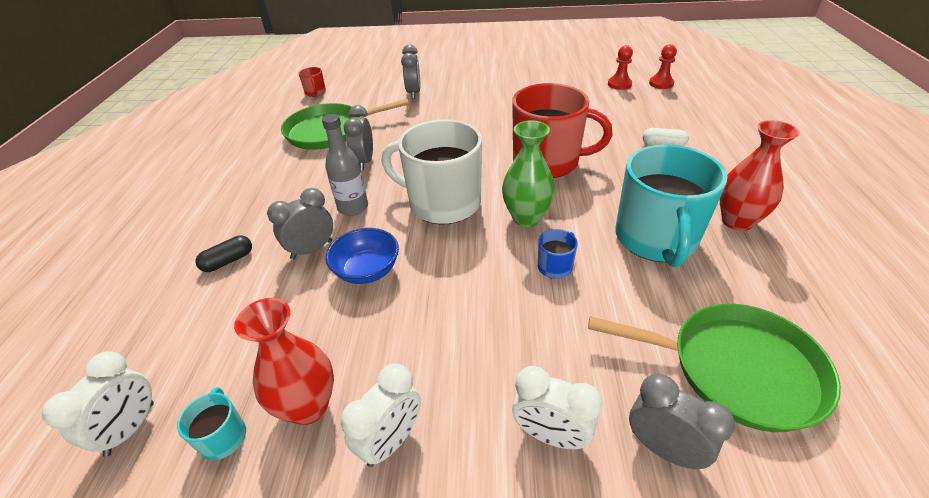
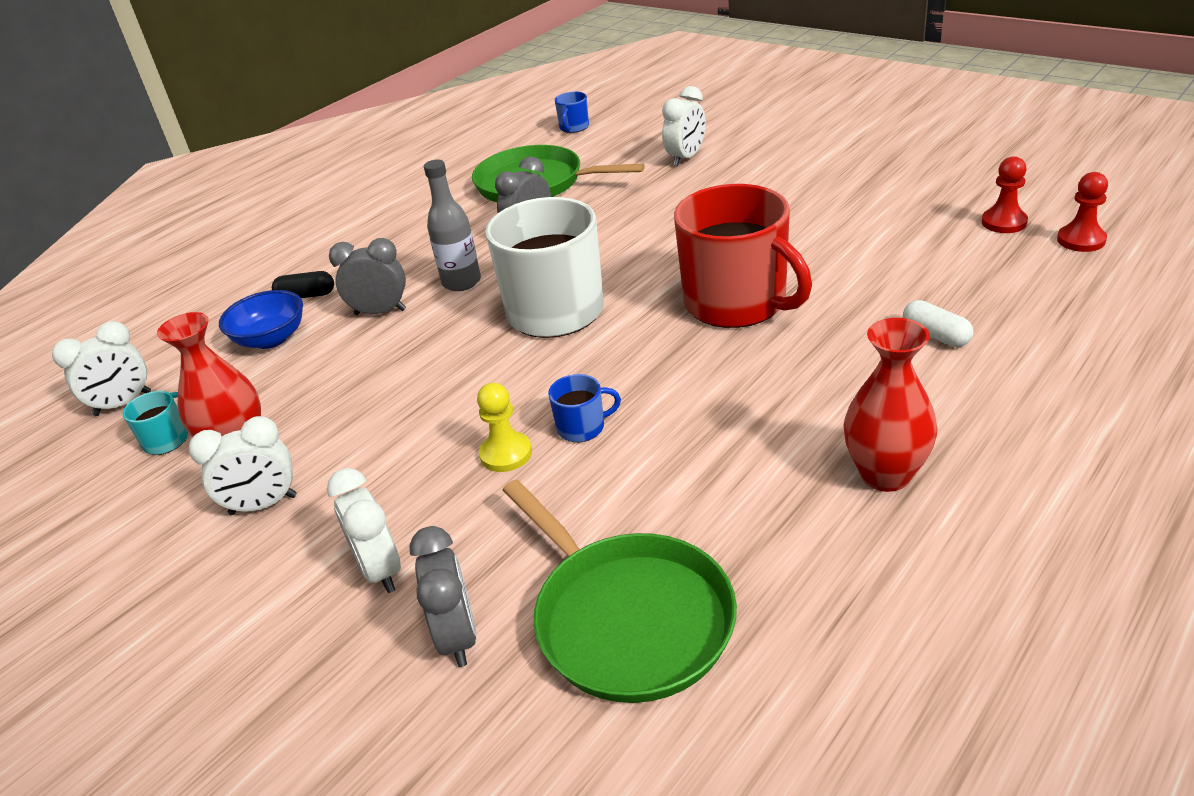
camera: 40 degrees right, 5 degrees down
red mug [299,67,326,97] -> blue mug [555,92,589,133]
blue bowl [326,228,399,284] -> blue bowl moved to [219,290,303,349]
grey clock [401,45,421,99] -> white clock [662,86,705,166]
green vase [502,120,555,227] -> none
turquoise mug [616,144,728,267] -> none
none -> yellow pawn [477,383,532,472]

